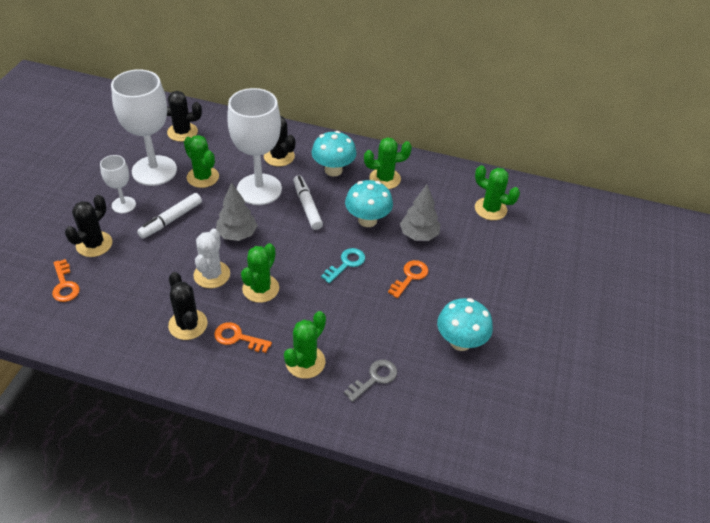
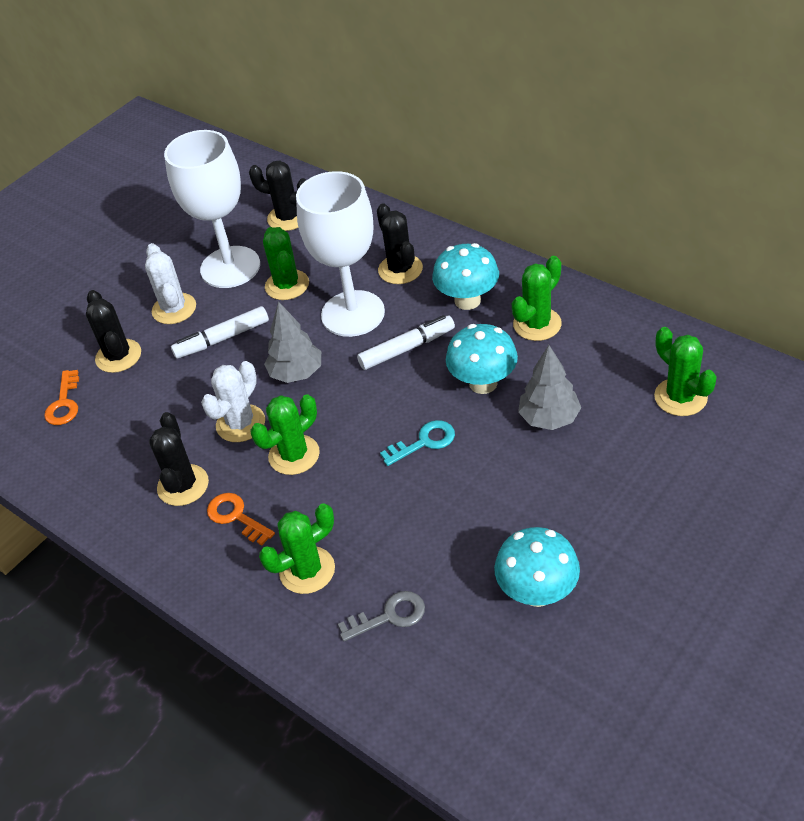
camera: 30 degrees right, 0 degrees up
black cactus [65,195,112,257] -> black cactus turned 75 degrees counterclockwise [86,290,141,373]
white goblet [100,155,136,213] -> white cactus [145,243,196,324]
white marker [293,175,323,230] -> white marker turned 60 degrees clockwise [357,315,455,370]
green cactus [364,137,412,189] -> green cactus turned 60 degrees counterclockwise [512,256,562,341]
orange key [388,260,429,298] -> none

